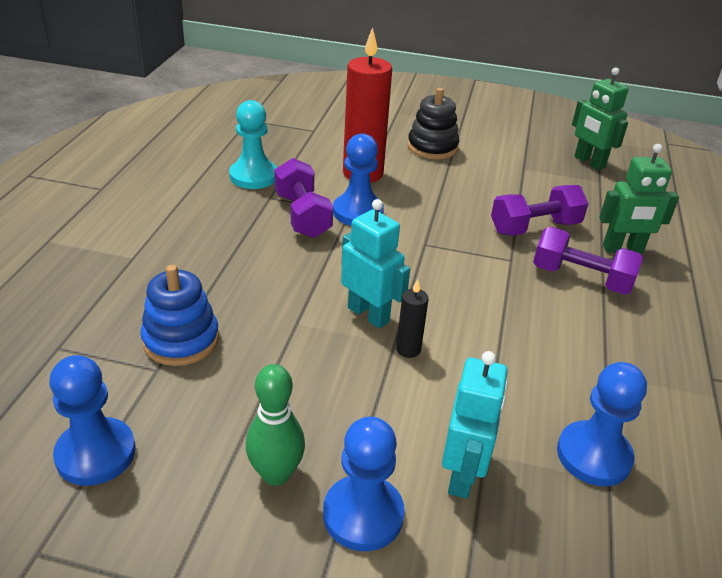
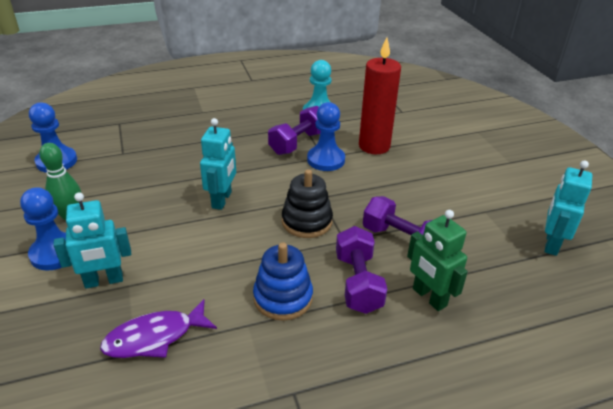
camera: 60 degrees right, 0 degrees up
blue stacking toy [140,265,219,366] -> blue stacking toy moved to [253,242,313,321]
black candle [396,279,429,358] -> none
black stacking toy [408,88,459,160] -> black stacking toy moved to [282,169,333,238]
blue pawn [557,362,647,486] -> purple fish [100,299,217,358]
green robot [572,67,628,170] -> turquoise robot [545,160,592,256]

